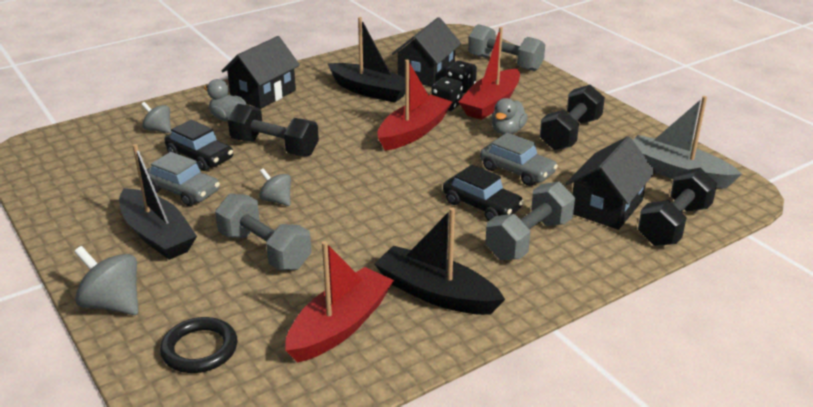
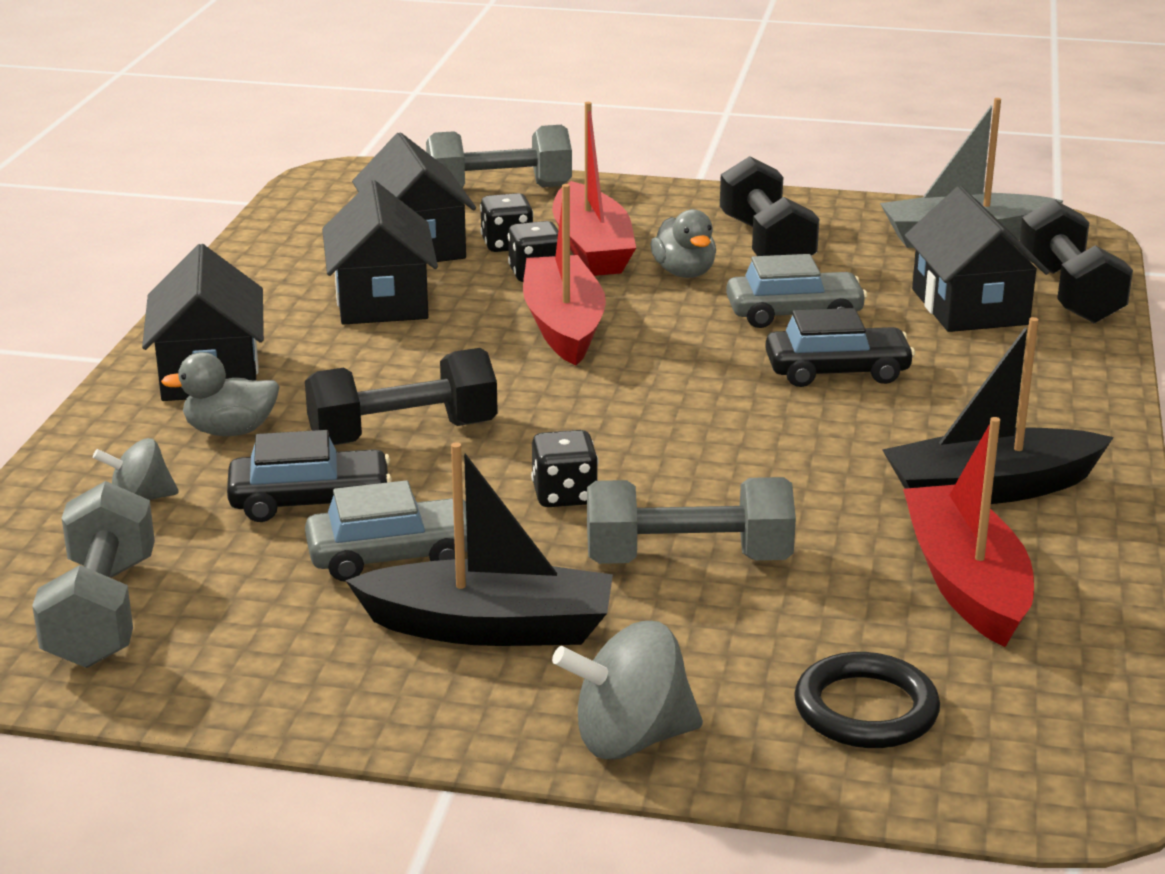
camera: 45 degrees left, 5 degrees down
grey spinning top [259,168,291,206] -> black dice [531,430,598,507]
black boat [328,17,405,103] -> black house [322,180,438,325]
grey dumbbell [485,182,575,260] -> grey dumbbell moved to [32,481,155,668]

